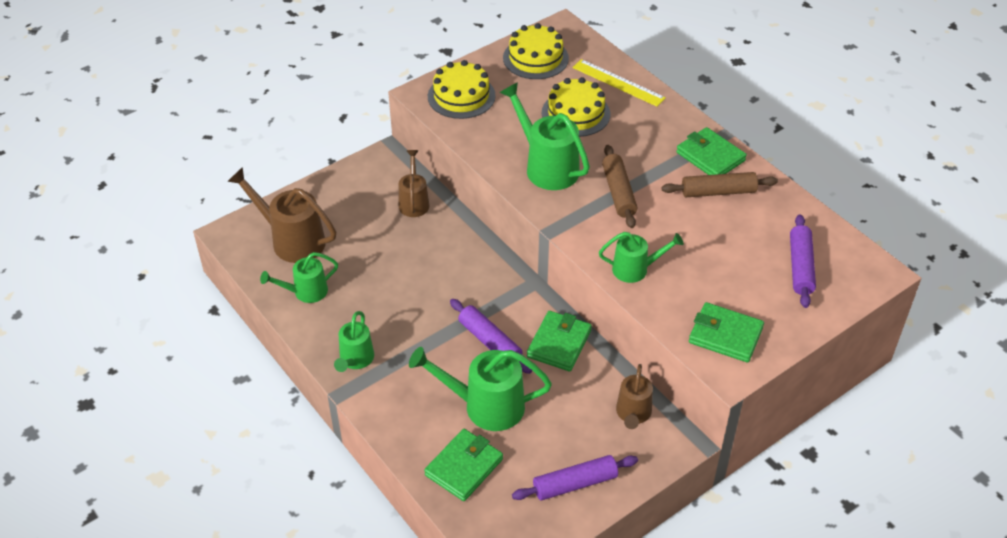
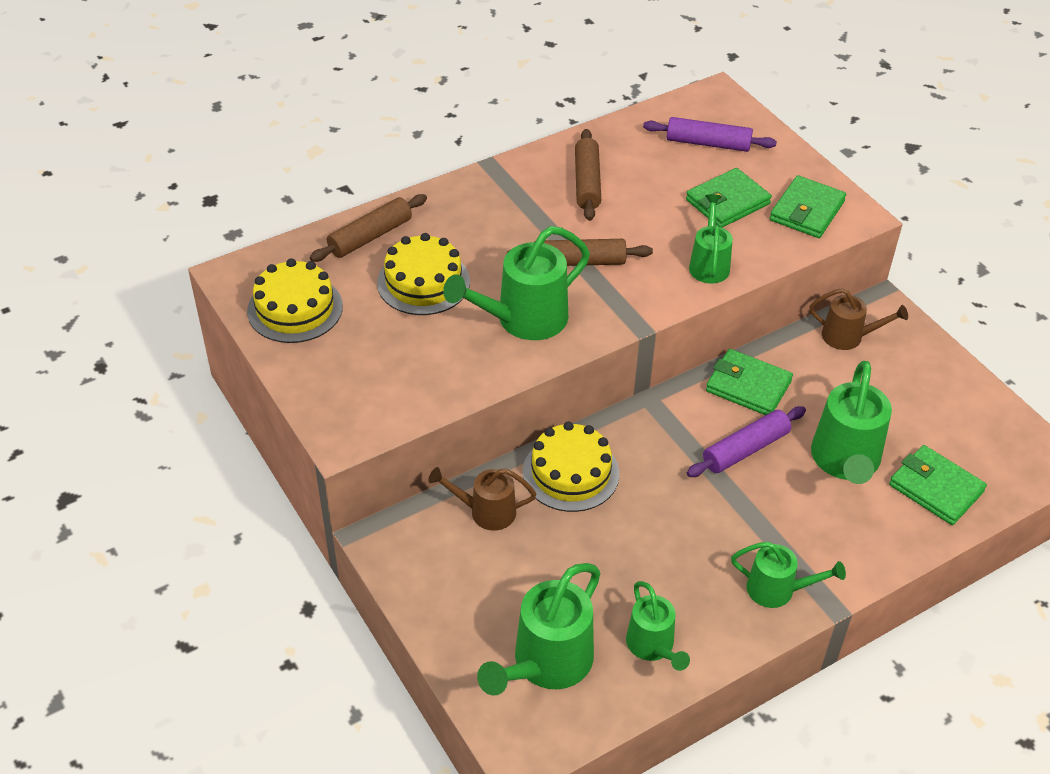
camera: 85 degrees left, 0 degrees up
brown watering can [227,167,336,263] -> green watering can [477,563,600,696]
yellow cake [428,60,496,119] -> yellow cake moved to [523,422,620,512]
purple rolling pin [512,455,638,500] -> none
yellow ruler [573,59,666,107] -> brown rolling pin [310,194,427,262]
green wallet [676,127,747,175] -> green wallet moved to [686,168,772,228]

